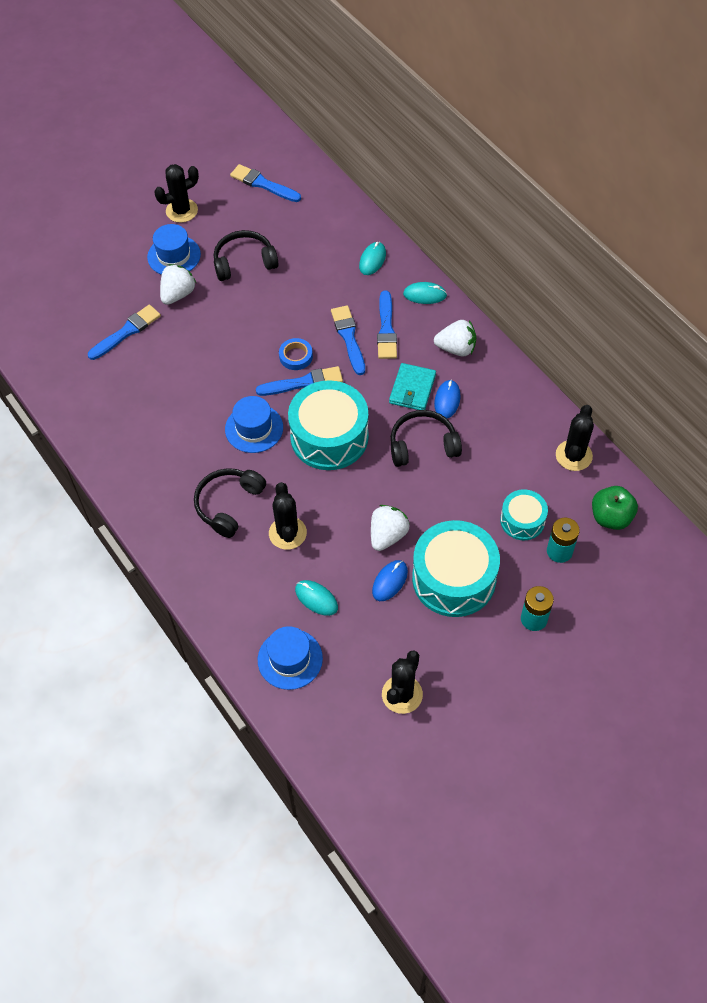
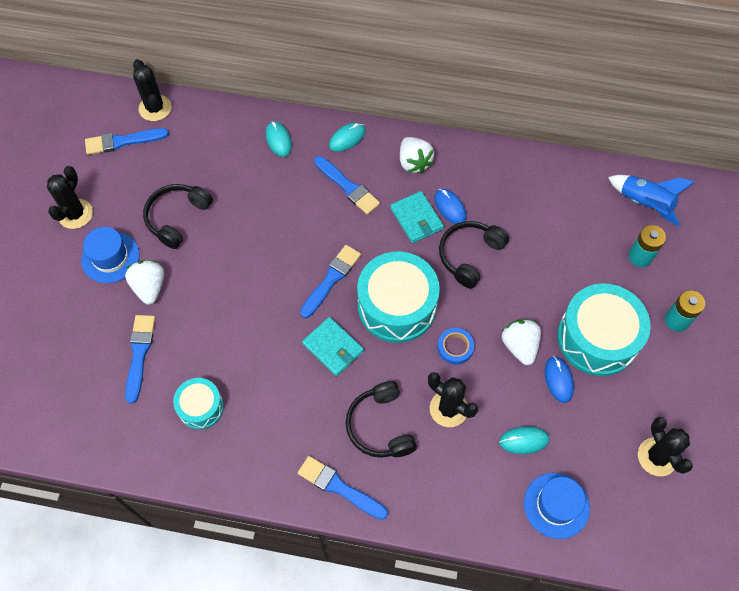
camera: 45 degrees left, 5 degrees up
blue hat [225,396,283,453] -> turquoise wallet [302,317,364,376]
blue tape [279,338,313,370] -> blue tape moved to [437,328,474,365]
blue brush [331,305,365,375] -> blue brush moved to [298,456,388,520]
white strawberry [434,320,476,357] -> white strawberry turned 105 degrees clockwise [400,137,434,173]
turquoise drum [500,489,548,540] -> turquoise drum moved to [173,378,224,429]
black cactus [556,405,594,471] -> black cactus moved to [133,59,172,121]
green apple [592,486,638,530] -> blue rocket [608,175,695,226]

